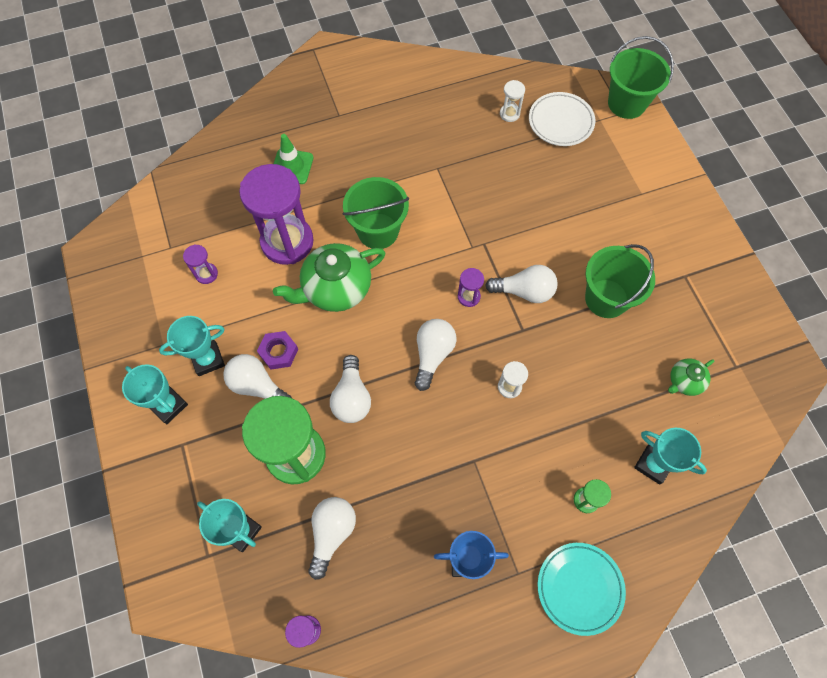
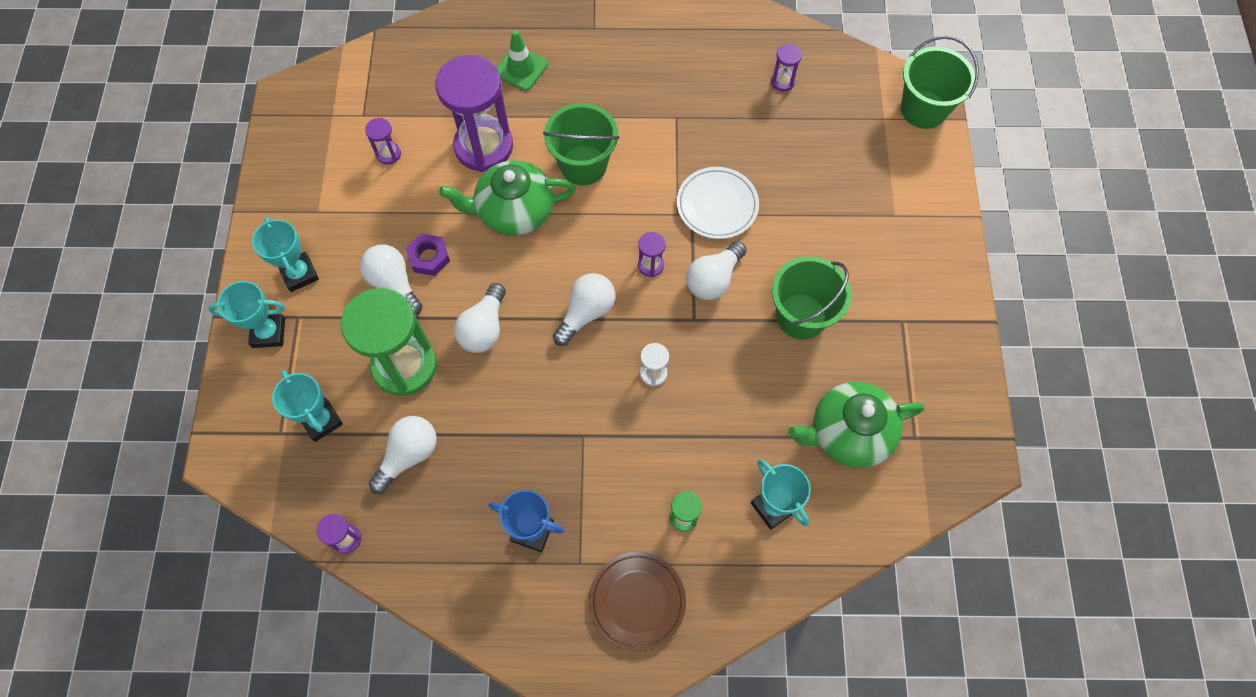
camera: 20 degrees right, 0 degrees up
turquoise trophy [159,316,225,376] -> turquoise trophy moved to [208,281,285,348]
white light bulb [485,265,558,303] -> white light bulb turned 105 degrees clockwise [686,241,746,300]
white hourglass [500,80,525,122] -> purple hourglass [771,44,802,92]
white plate [529,92,595,146] -> white plate moved to [677,167,759,239]
turquoise plate [538,543,626,636] -> brown plate [589,552,686,652]
green teapot [668,359,714,396] -> green teapot [788,382,924,468], size x1.95

